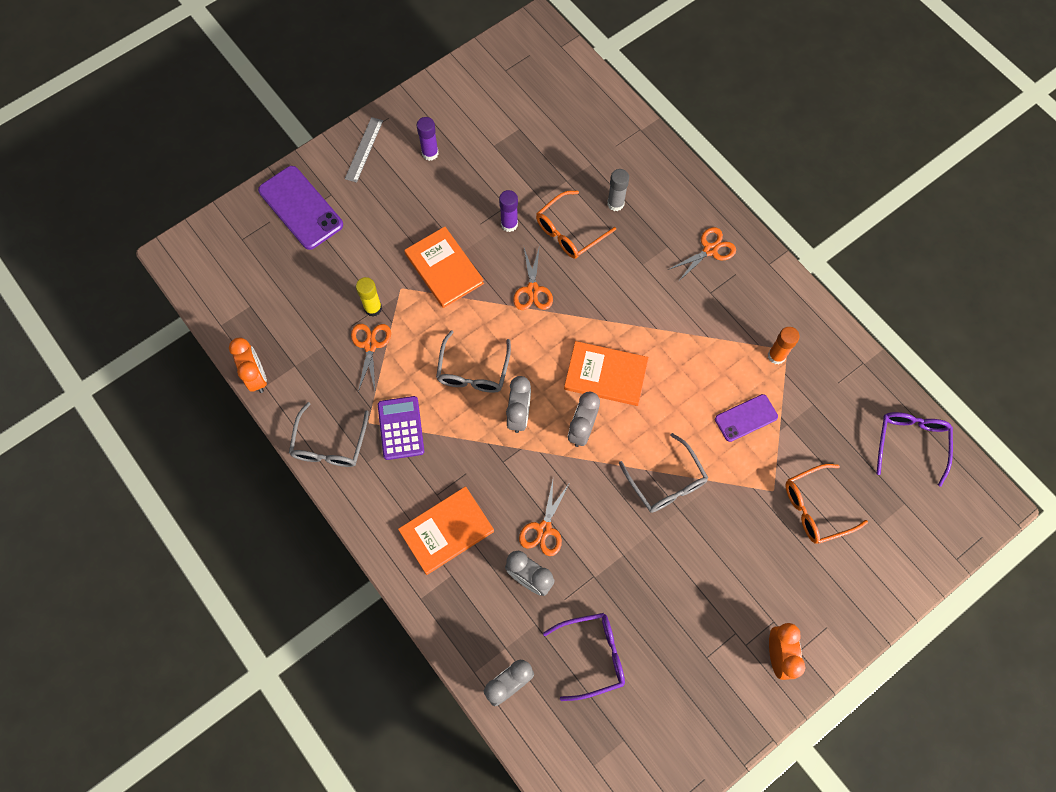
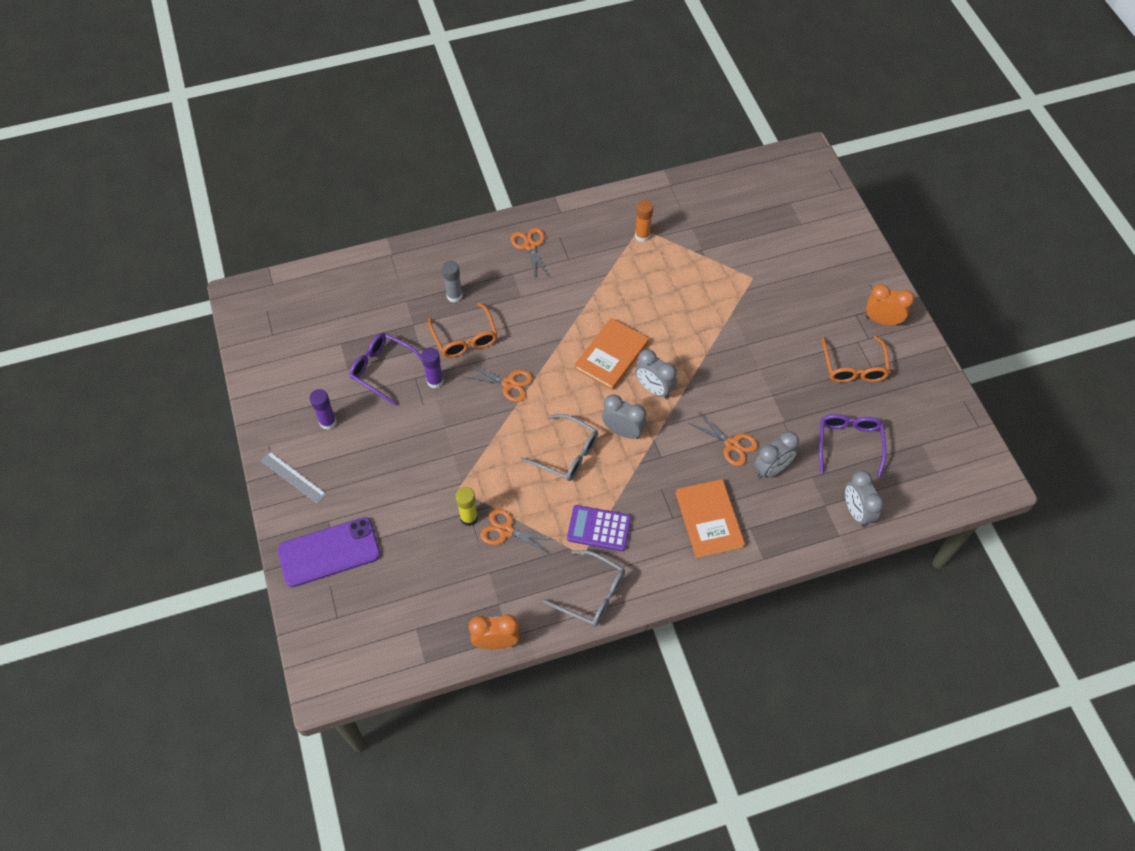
camera: 70 degrees left, 10 degrees down
orange book [404,227,484,308] -> none
grey glasses [619,433,708,513] -> none
purple phone [715,394,778,442] -> none
orange glasses [786,464,868,544] -> orange glasses moved to [822,336,890,382]
purple glasses [877,412,953,487] -> purple glasses moved to [349,333,423,405]

